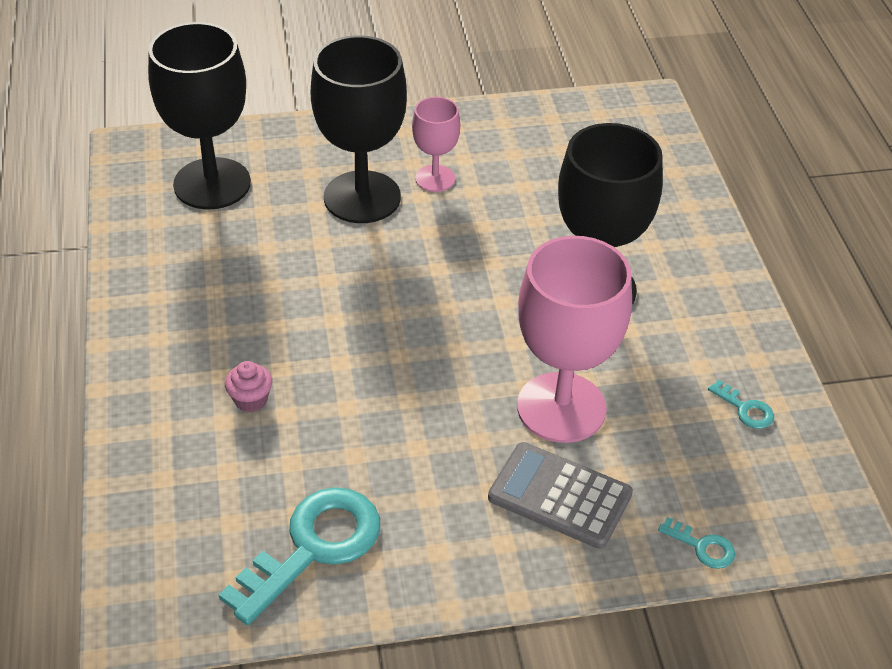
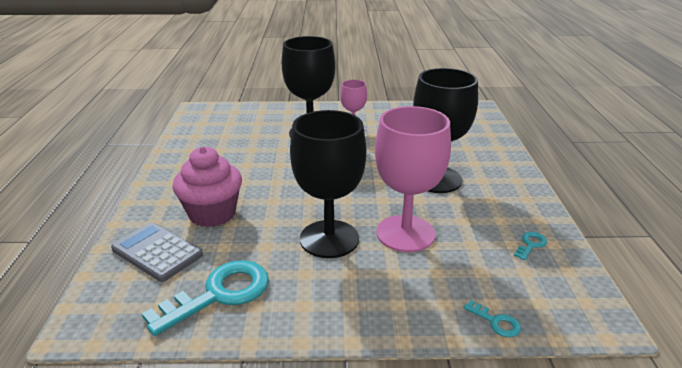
camera: 10 degrees right, 15 degrees down
black goblet [148,22,251,209] -> black goblet moved to [290,110,366,258]
pink cupcake [225,361,272,412] -> pink cupcake [173,146,242,227], size x2.26
grey calculator [488,442,633,549] -> grey calculator moved to [111,222,203,282]
turquoise key [708,380,774,429] -> turquoise key turned 105 degrees counterclockwise [514,232,547,260]

